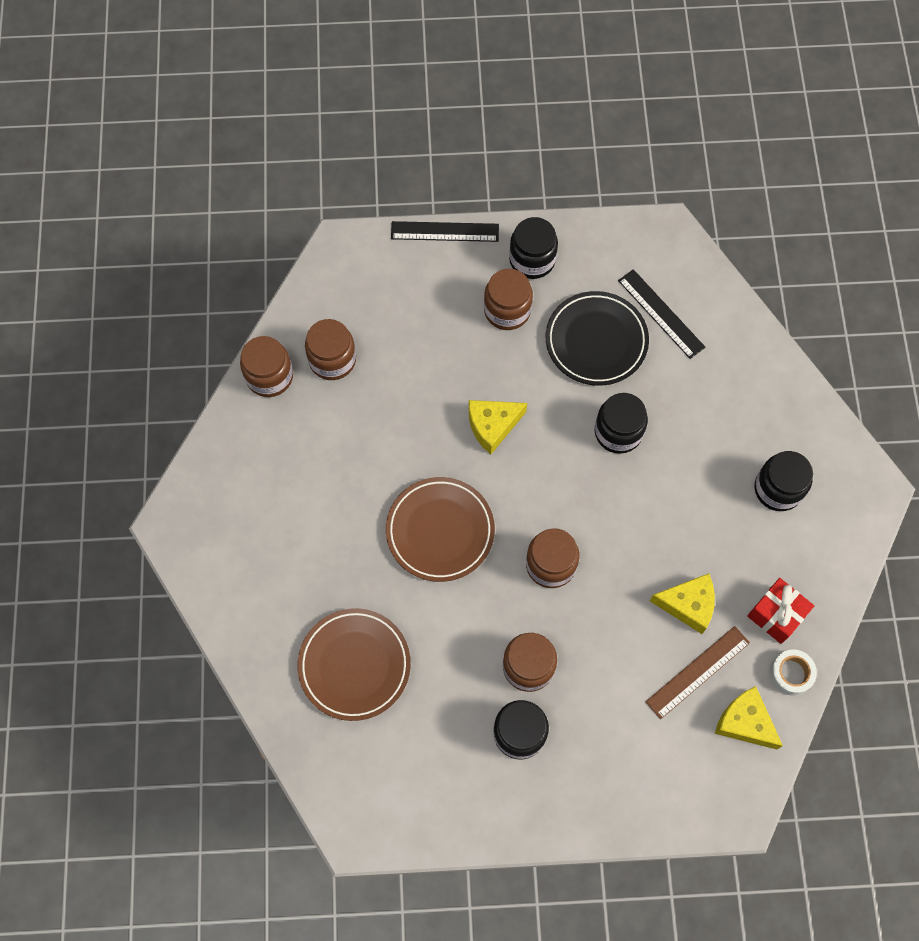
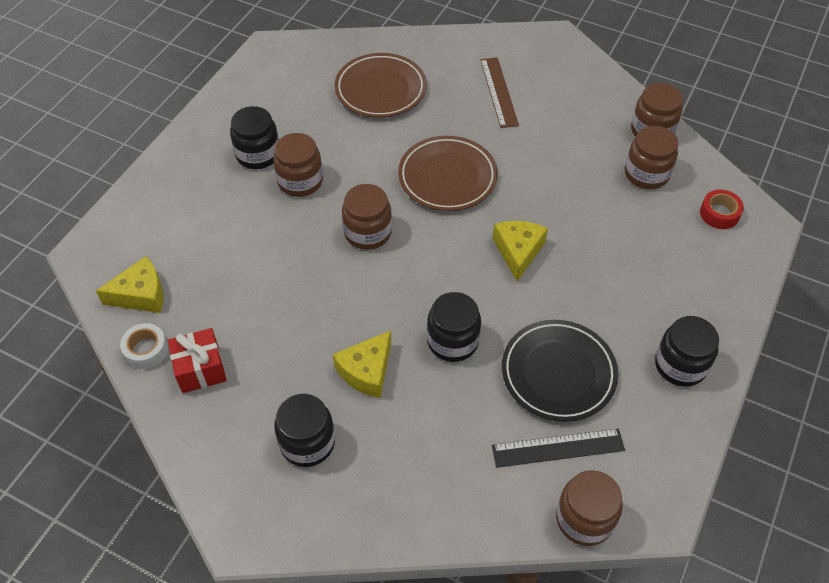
camera: 120 degrees right, 15 degrees down
black ruler [391,221,499,242] -> none
brown jar [484,269,533,330] -> brown jar moved to [556,470,623,546]
brown ruler [646,626,750,719] -> brown ruler moved to [480,57,519,128]
yellow cheese [650,573,715,634] -> yellow cheese moved to [333,330,391,398]
none -> red tape [700,190,744,229]

